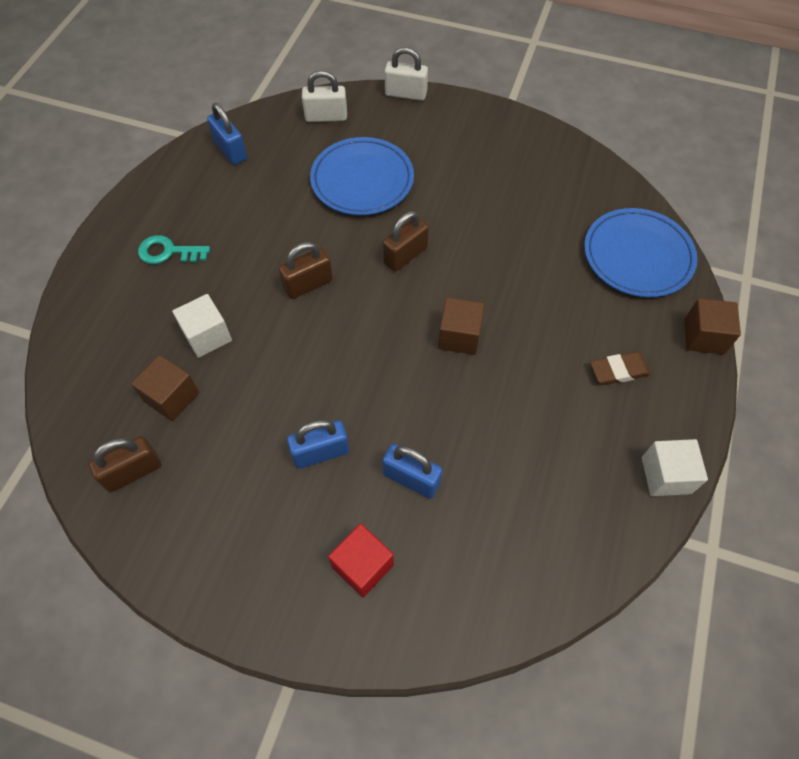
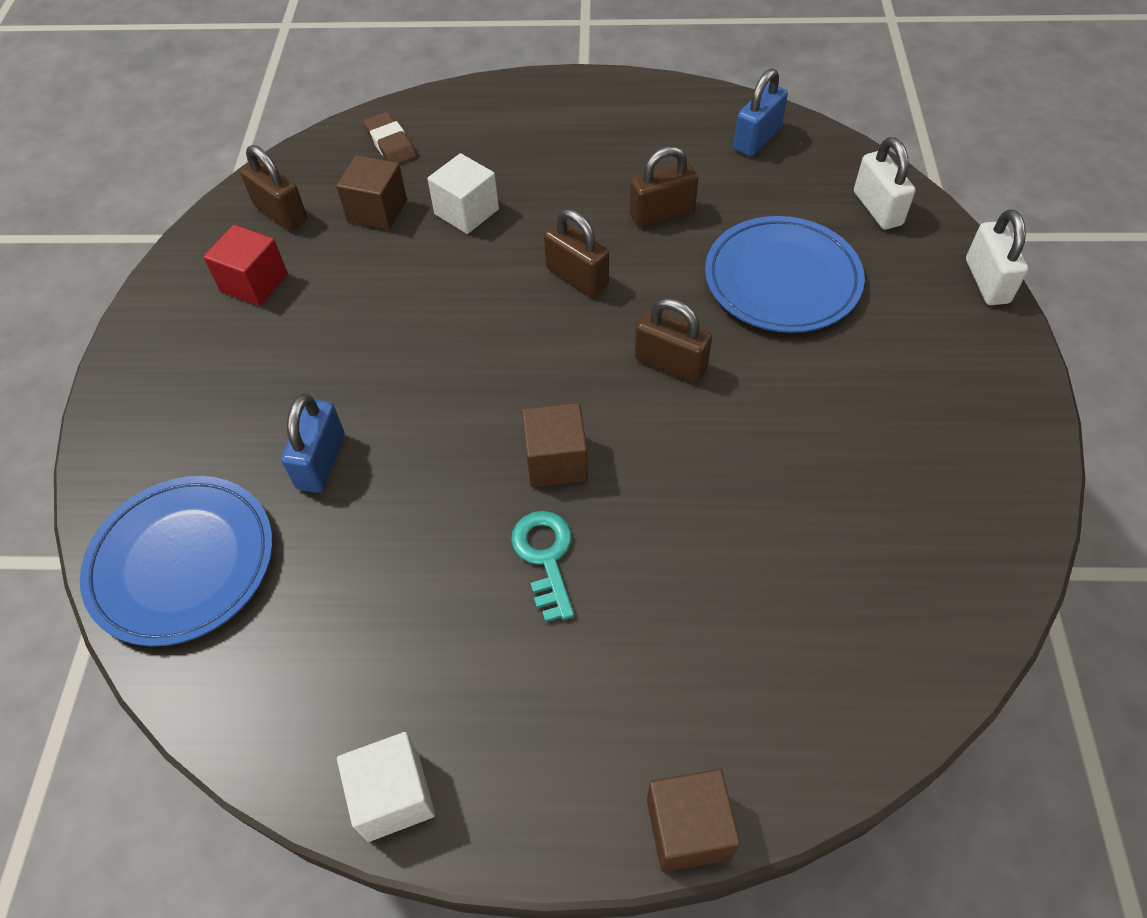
camera: 75 degrees right, 5 degrees down
turquoise key [138,235,210,264] -> turquoise key moved to [511,511,574,622]
blue padlock [287,420,349,469] -> none
red cube [328,523,394,598] -> red cube moved to [203,225,288,306]
blue plate [584,208,697,297] -> blue plate moved to [80,476,273,647]
brown eraser [590,352,651,385] -> brown eraser moved to [363,112,417,164]
none -> brown padlock [630,146,698,227]

